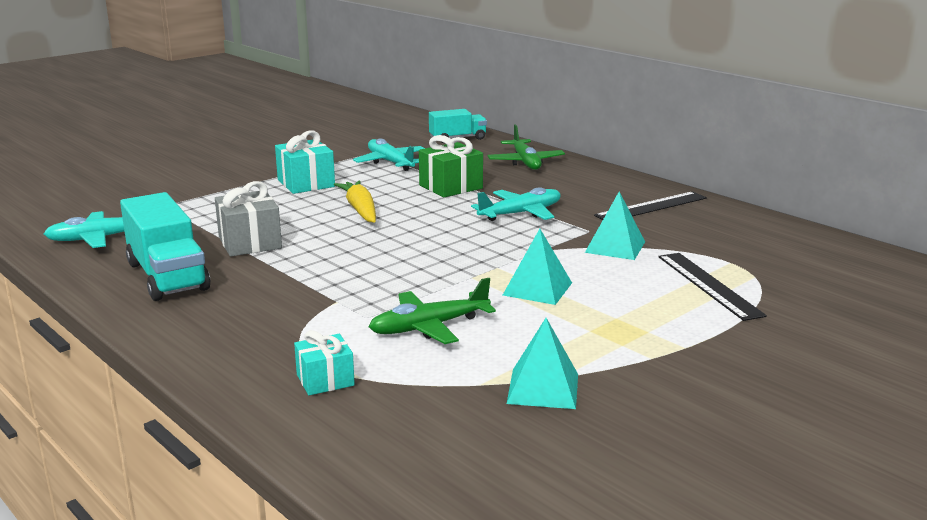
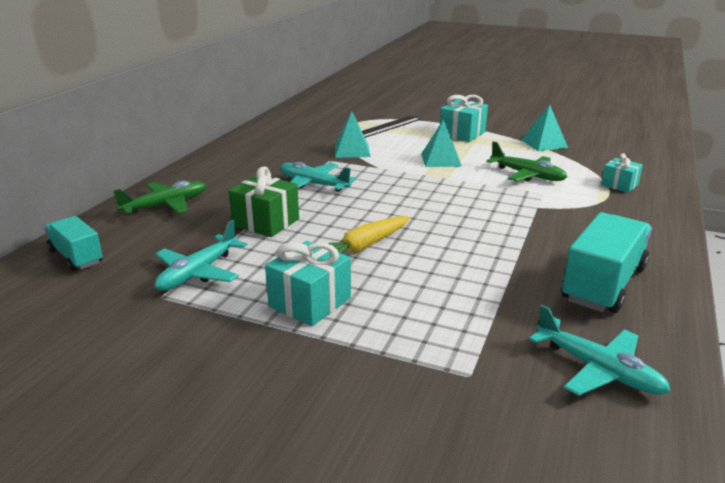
camera: 115 degrees left, 5 degrees up
grey gift [215,181,282,257] -> none
black ruler [594,191,707,220] -> none
none -> turquoise gift [440,95,488,142]

